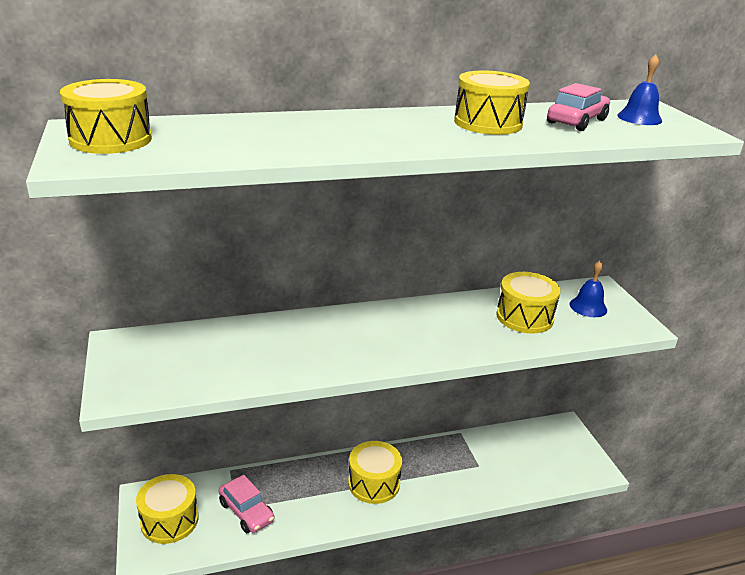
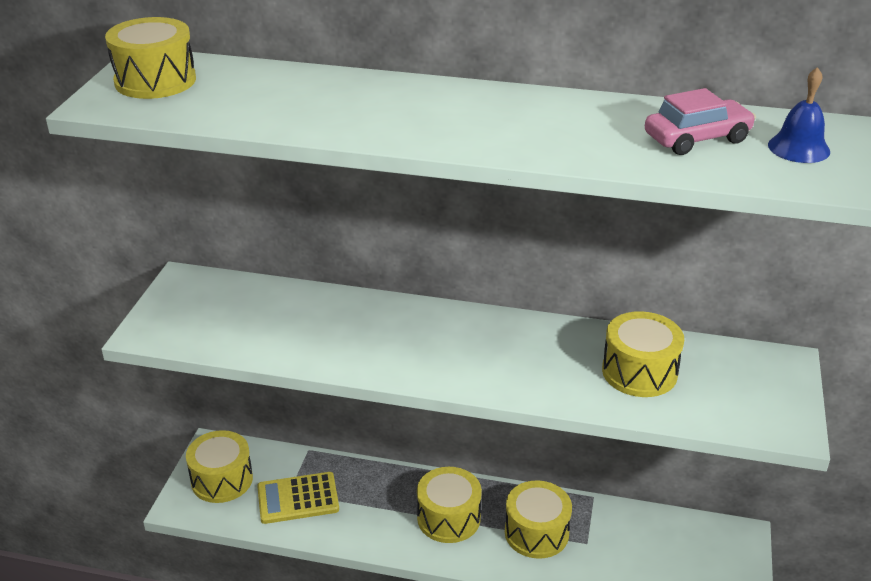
camera: 30 degrees right, 5 degrees up
pink car [219,475,274,533] -> yellow calculator [257,472,339,524]
yellow drum [454,71,530,135] -> yellow drum moved to [505,480,572,559]
blue bell [569,261,607,317] -> none

